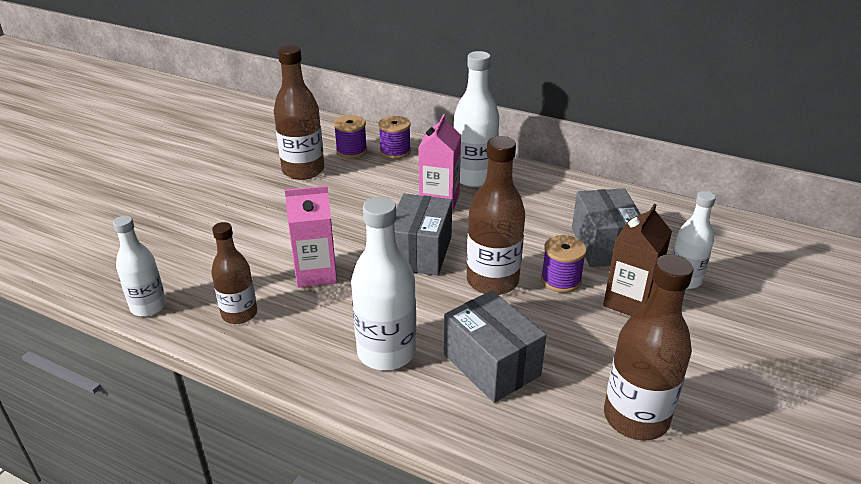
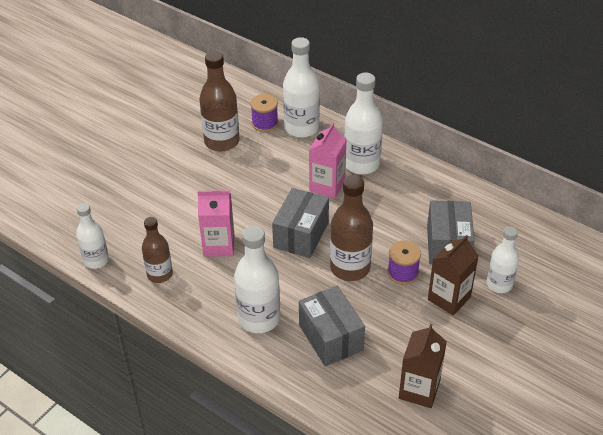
camera: 10 degrees right, 10 degrees up
purple spool [378,116,411,159] -> white bottle [283,37,320,138]
brown bottle [604,254,693,440] -> brown carton [399,324,447,408]

